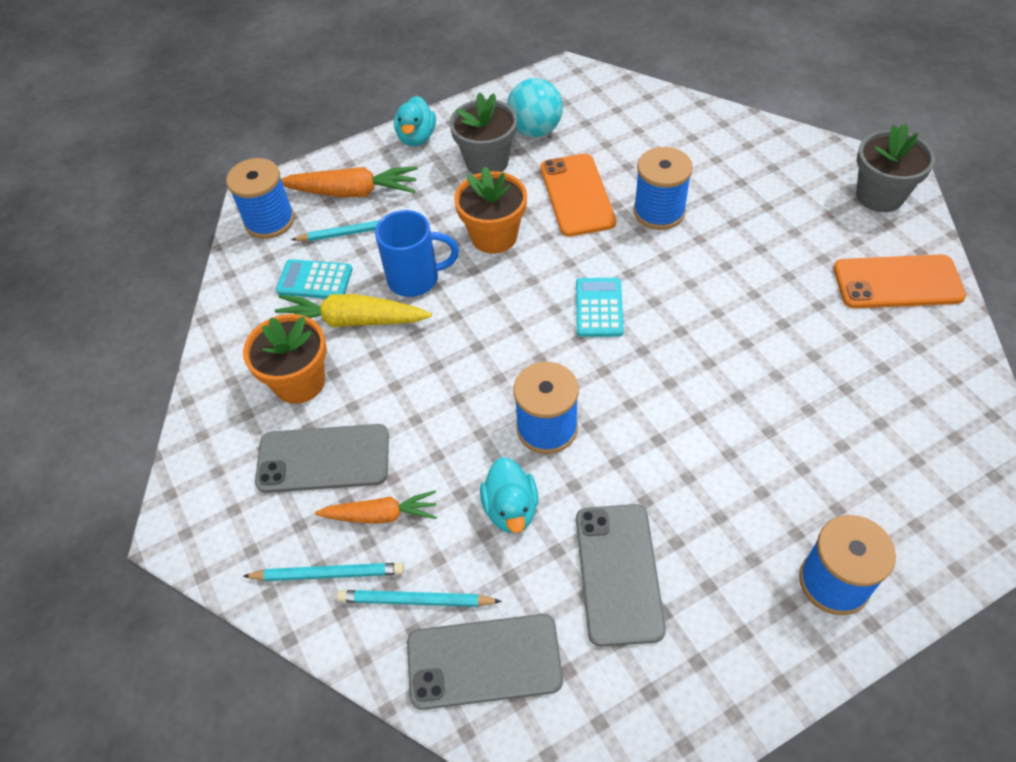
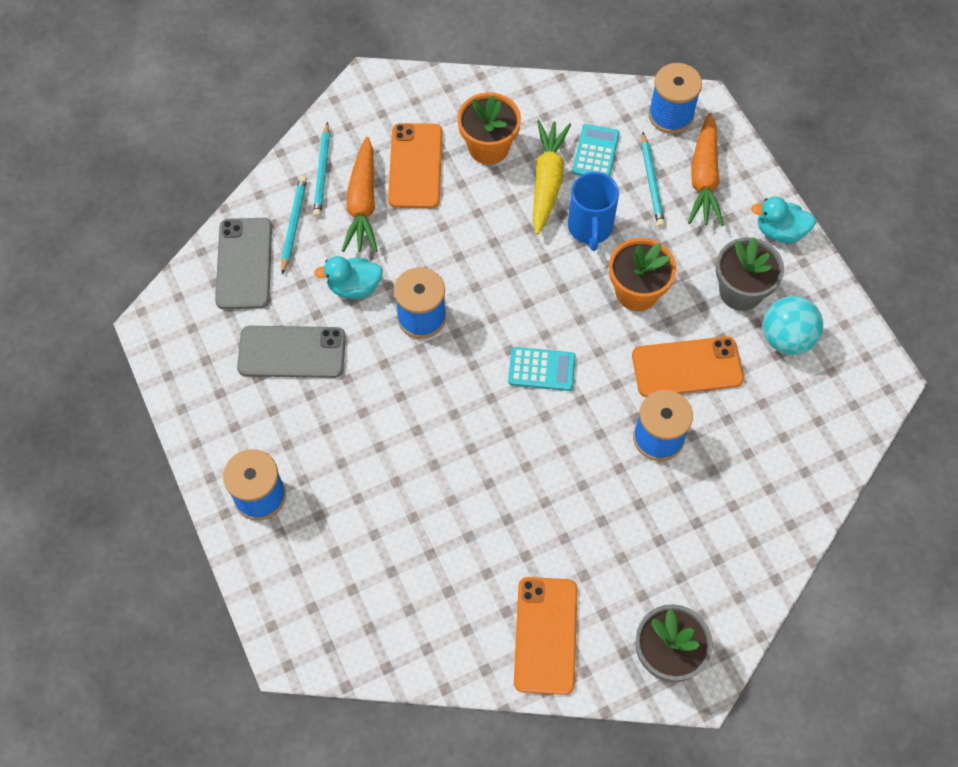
camera: 90 degrees right, 10 degrees up
grey phone [255,424,389,493] -> orange phone [388,123,442,208]
orange carrot [315,490,437,524] -> orange carrot [342,137,378,252], size x1.52

